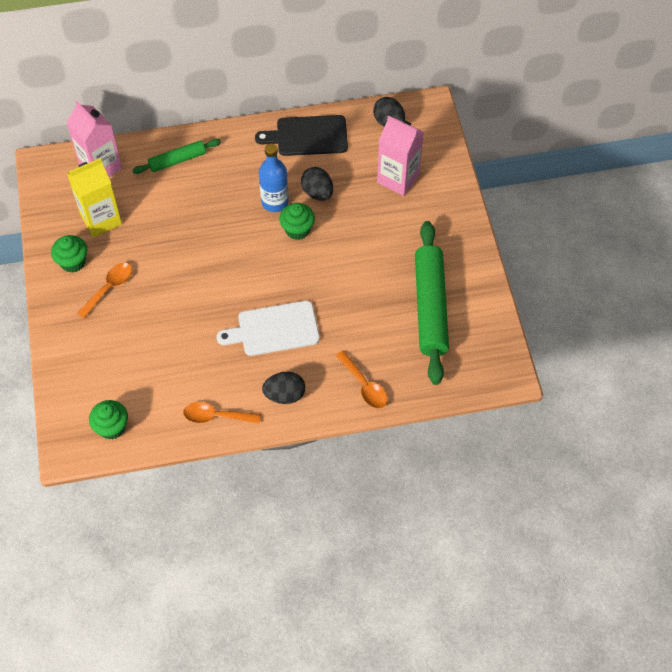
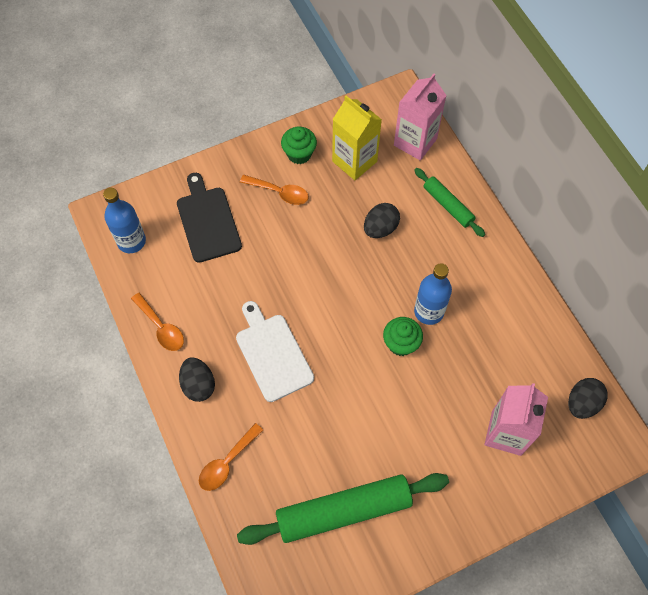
camera: 75 degrees right, 5 degrees up
green cupcake [89,400,128,440] -> blue bottle [103,188,146,253]
orange spoon [183,402,261,424] -> orange spoon turned 150 degrees clockwise [131,293,184,351]
black cutting board [255,115,348,156] -> black cutting board moved to [177,173,242,263]
black egg [301,167,333,201] -> black egg moved to [364,203,400,238]

